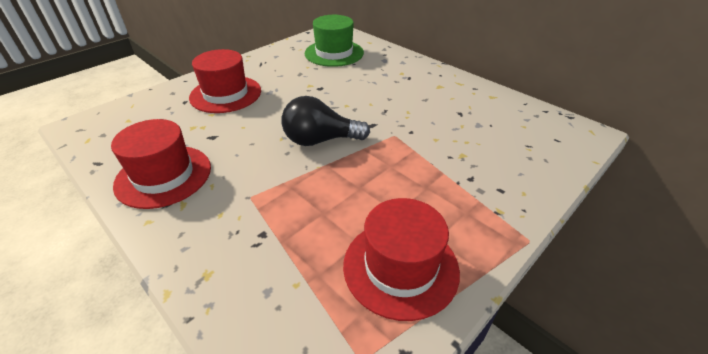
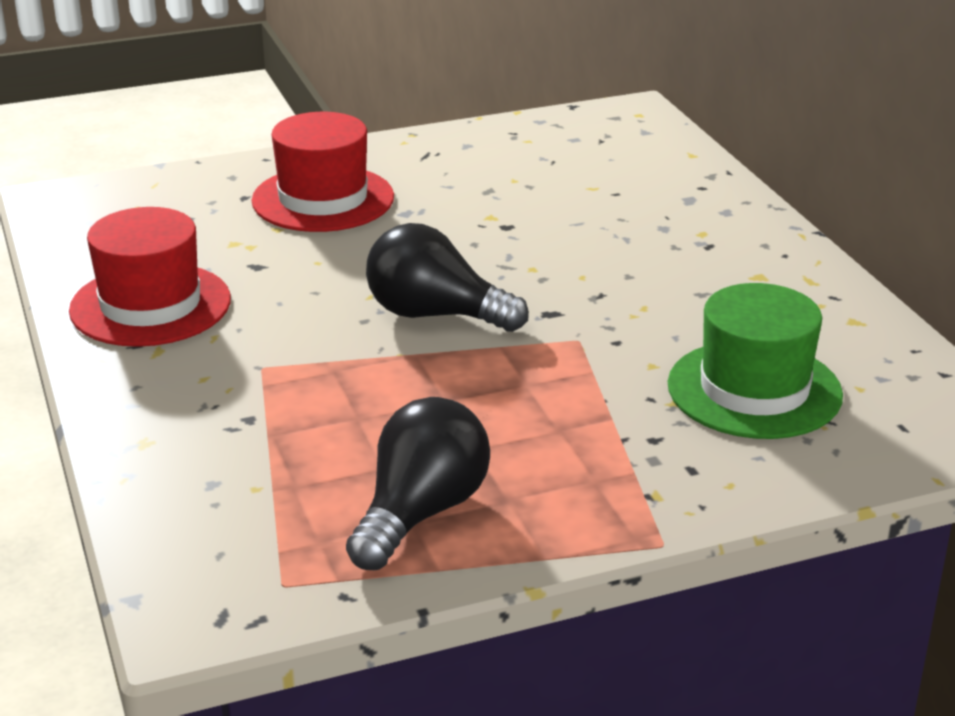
camera: 25 degrees right, 10 degrees down
green hat [305,15,364,67] -> green hat moved to [668,283,843,439]
red hat [343,198,460,321] -> black light bulb [346,397,490,570]

